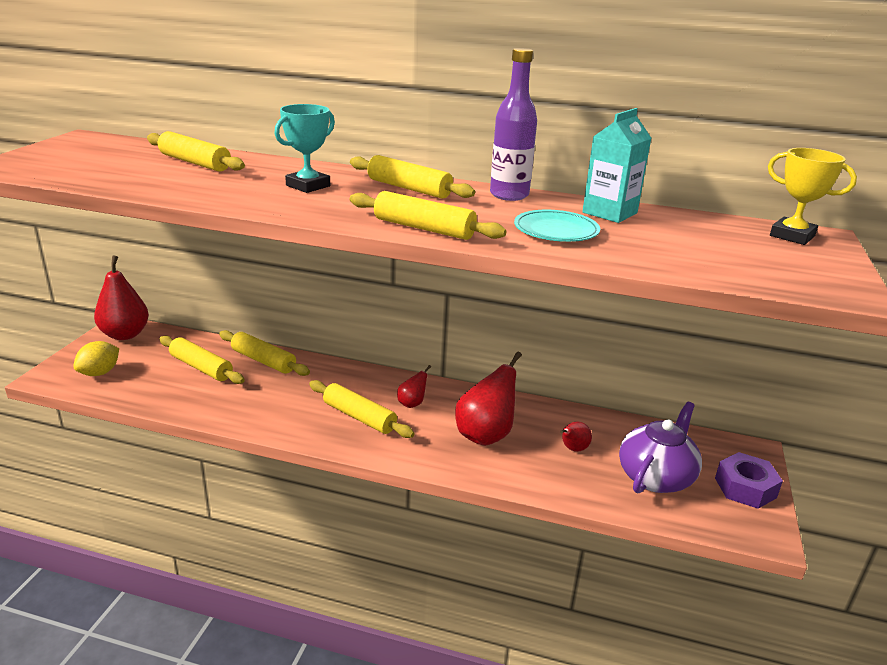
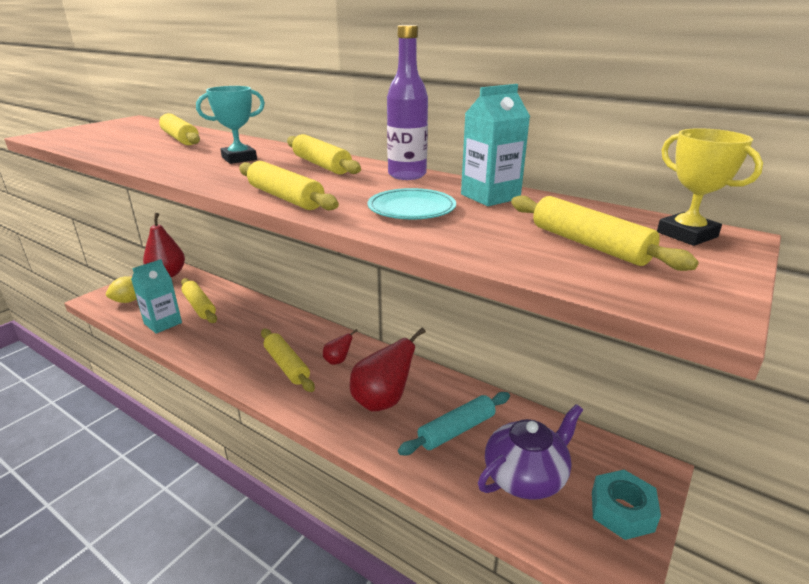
camera: 20 degrees right, 0 degrees up
yellow rolling pin [219,330,310,376] -> yellow rolling pin moved to [511,195,699,271]
red pear [560,421,592,452] -> turquoise rolling pin [398,392,510,455]
purple nut [715,452,783,509] -> turquoise nut [592,470,661,540]
none -> turquoise carton [131,259,182,334]

